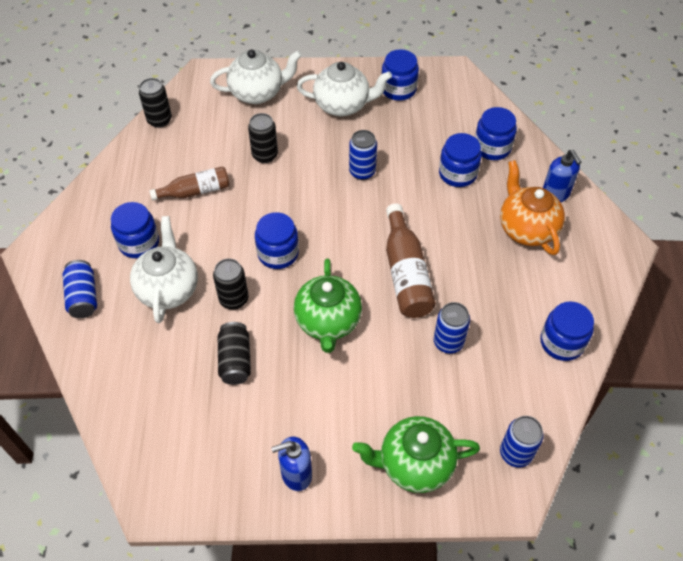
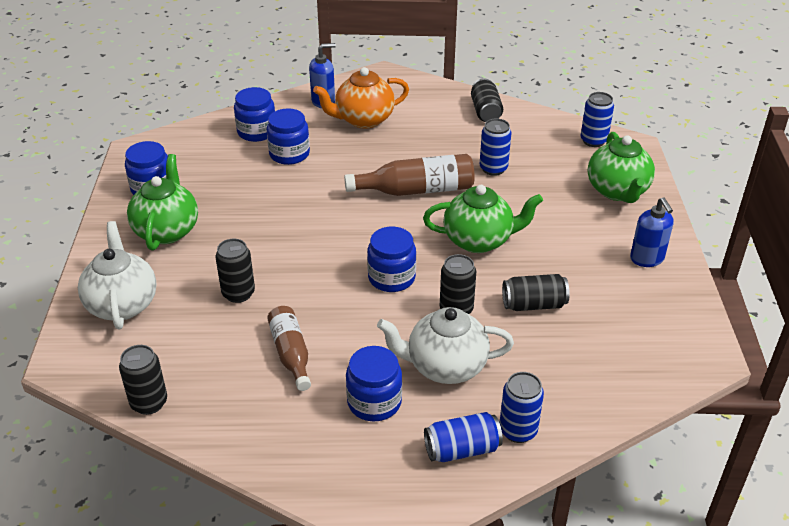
camera: 90 degrees left, 15 degrees down
white teapot [297,62,392,116] -> green teapot [127,154,198,250]
blue can [349,130,377,180] -> blue can moved to [499,372,544,443]
blue jar [540,301,594,361] -> black can [471,79,503,122]

